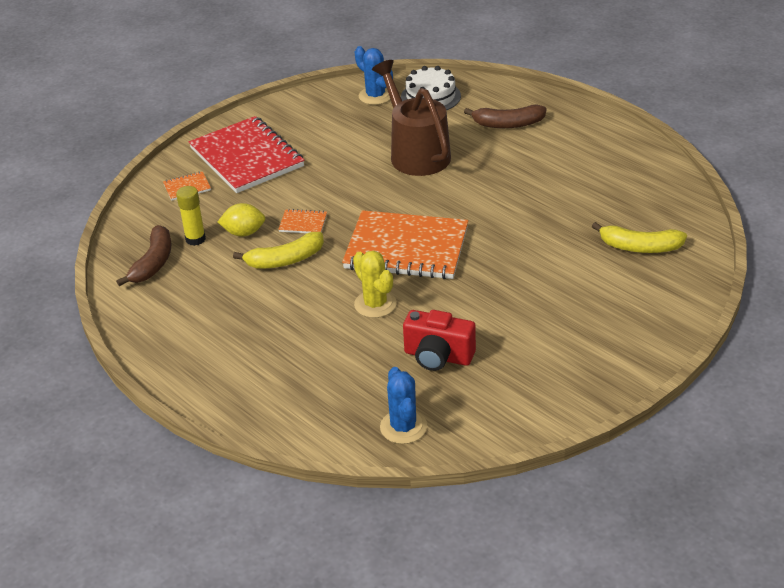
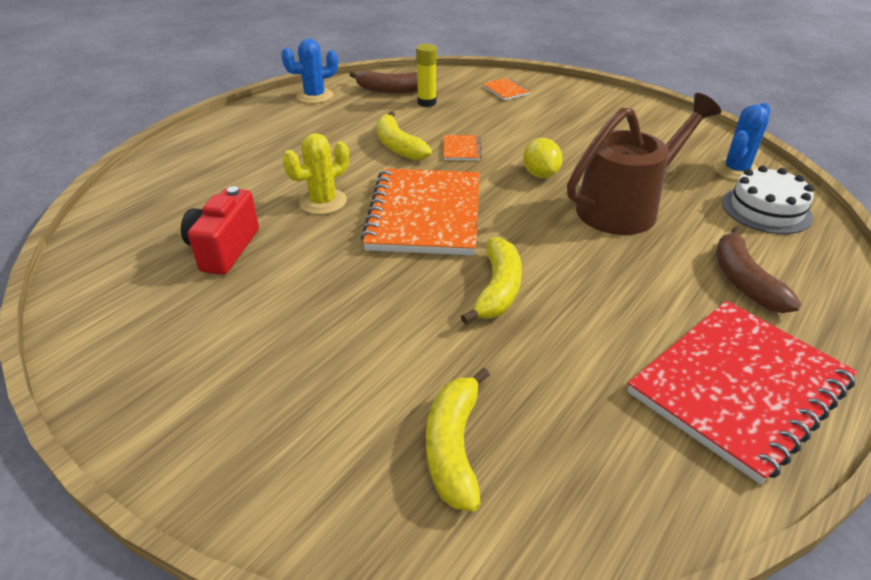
camera: 80 degrees right, 0 degrees up
red notebook [189,116,305,193] -> red notebook moved to [627,301,857,484]
yellow lemon [218,203,265,237] -> yellow lemon moved to [523,138,562,178]
blue cactus [380,367,427,444] -> blue cactus moved to [281,39,338,104]
none -> yellow banana [461,237,522,324]

